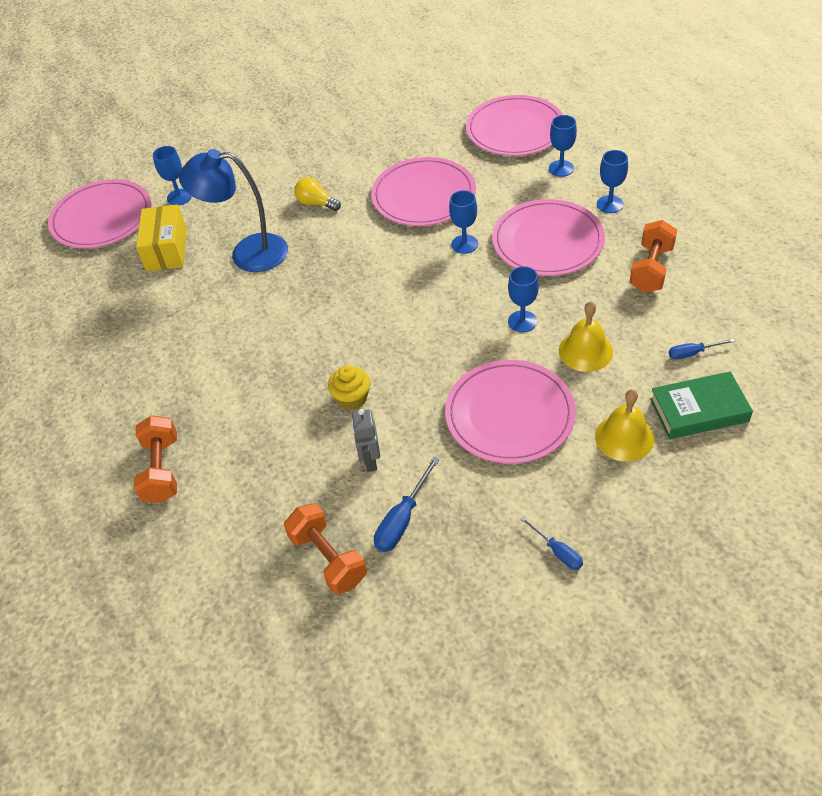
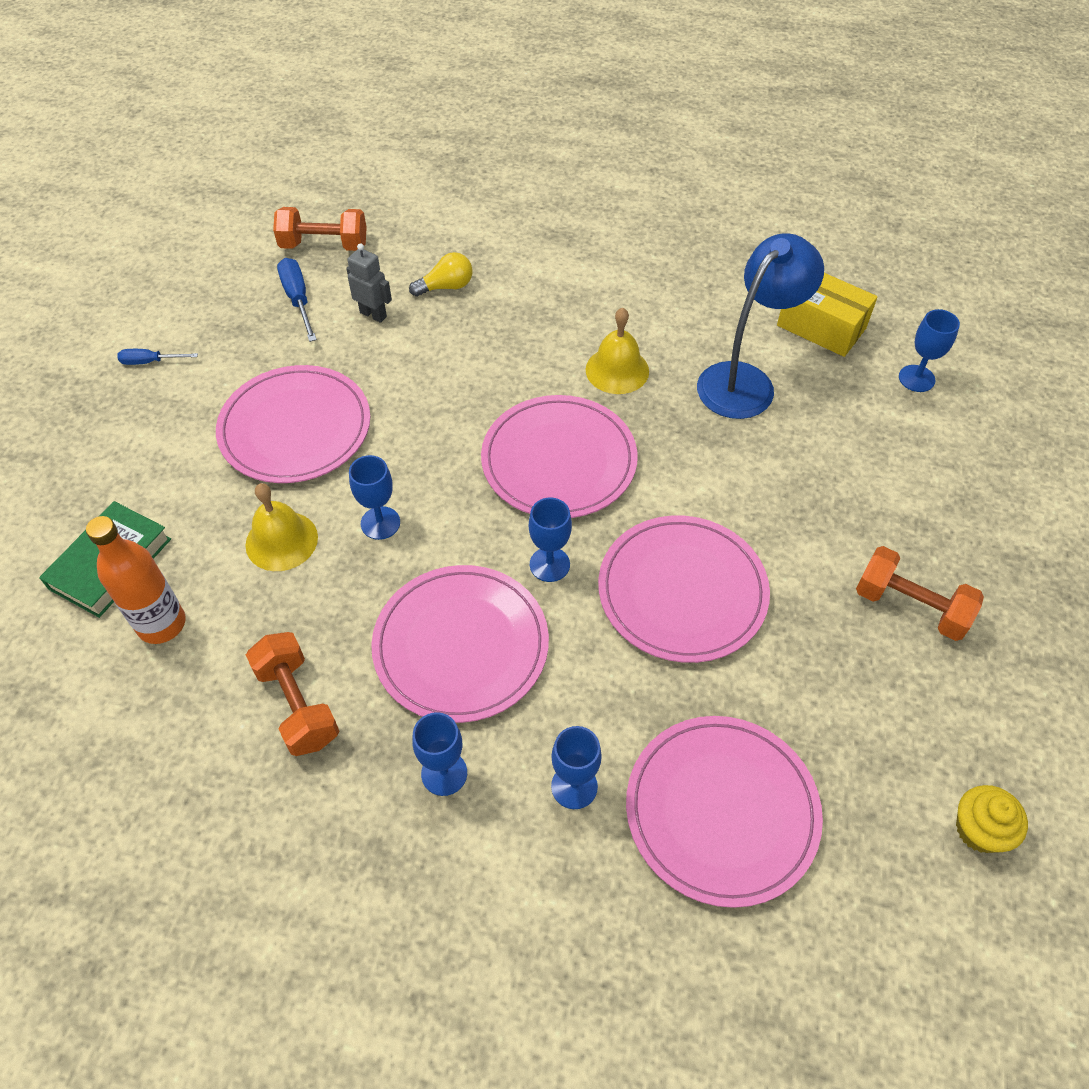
camera: 125 degrees right, 5 degrees up
pink plate [48,179,151,249] -> pink plate moved to [481,395,638,518]
orange dumbbell [134,415,177,503] -> orange dumbbell moved to [856,546,984,641]
yellow light bulb [294,177,341,211] -> yellow light bulb moved to [409,252,472,296]
yellow cupcake [328,366,371,410] -> yellow cupcake moved to [956,785,1028,853]
yellow bell [595,389,654,462] -> yellow bell moved to [586,308,649,394]
blue screwdriver [669,339,735,360] -> orange bottle [86,516,186,644]

